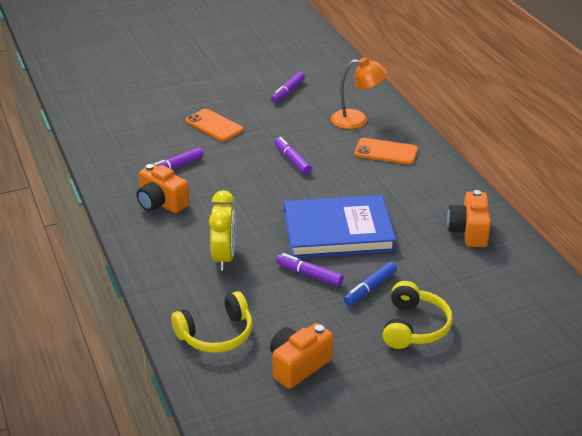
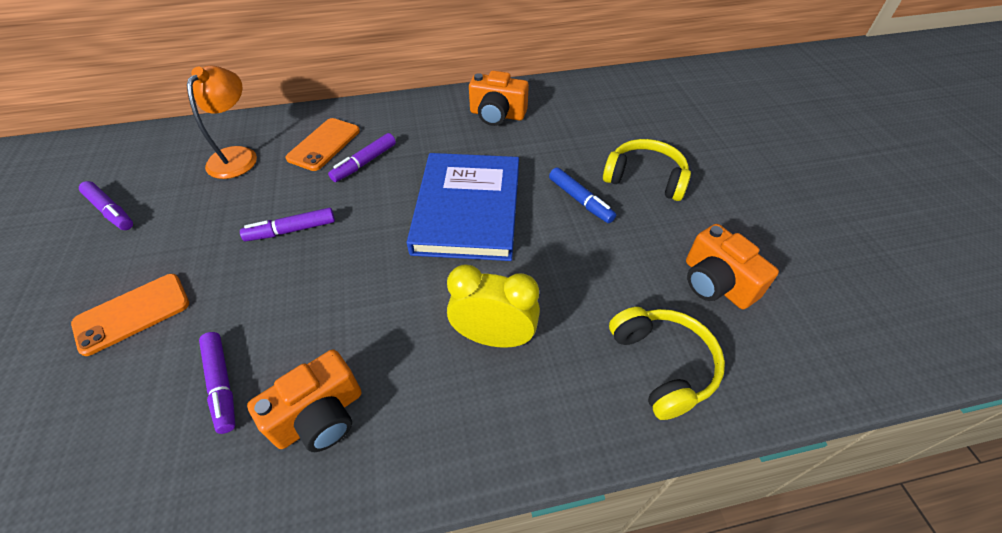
camera: 80 degrees left, 15 degrees up
purple marker [276,253,344,286] -> purple marker moved to [328,133,396,182]

